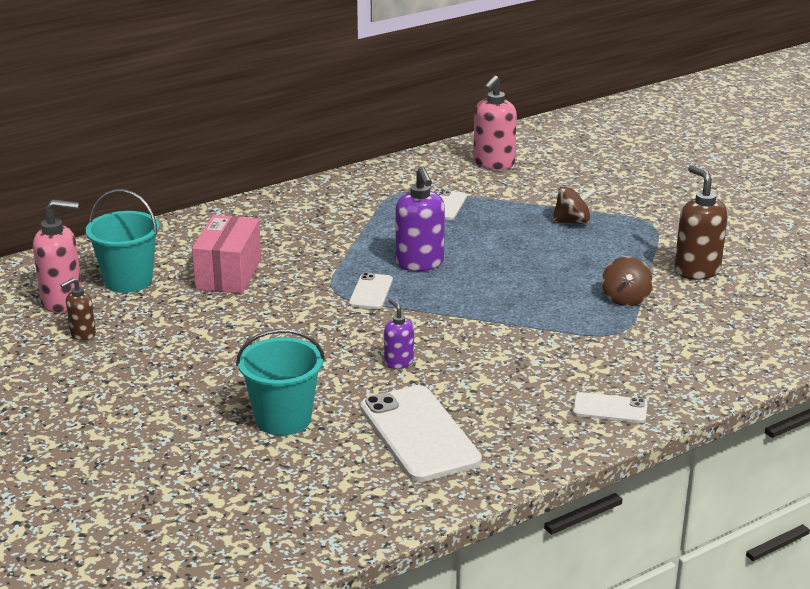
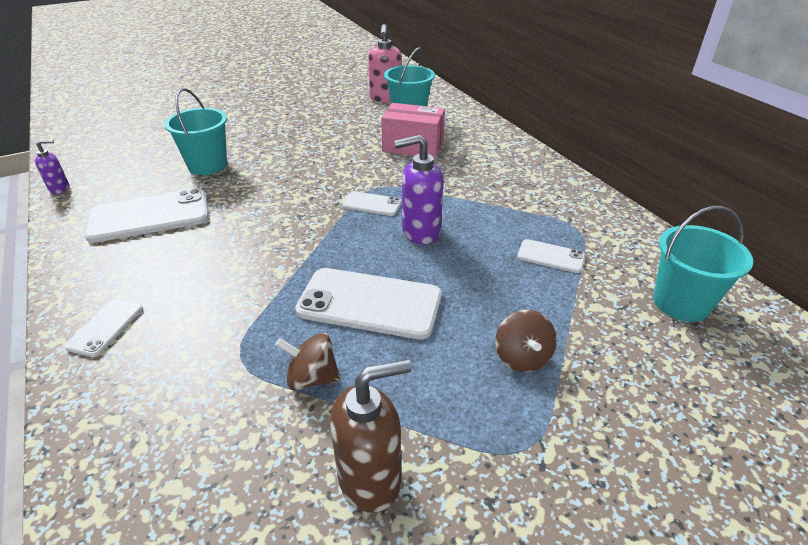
camera: 95 degrees right, 10 degrees up
brown soap dispenser [60,278,96,341] -> none
purple soap dispenser [384,299,414,369] -> purple soap dispenser moved to [35,139,69,194]
pink soap dispenser [473,75,517,170] -> turquoise bucket [653,206,753,322]
none -> white phone [295,268,442,339]

